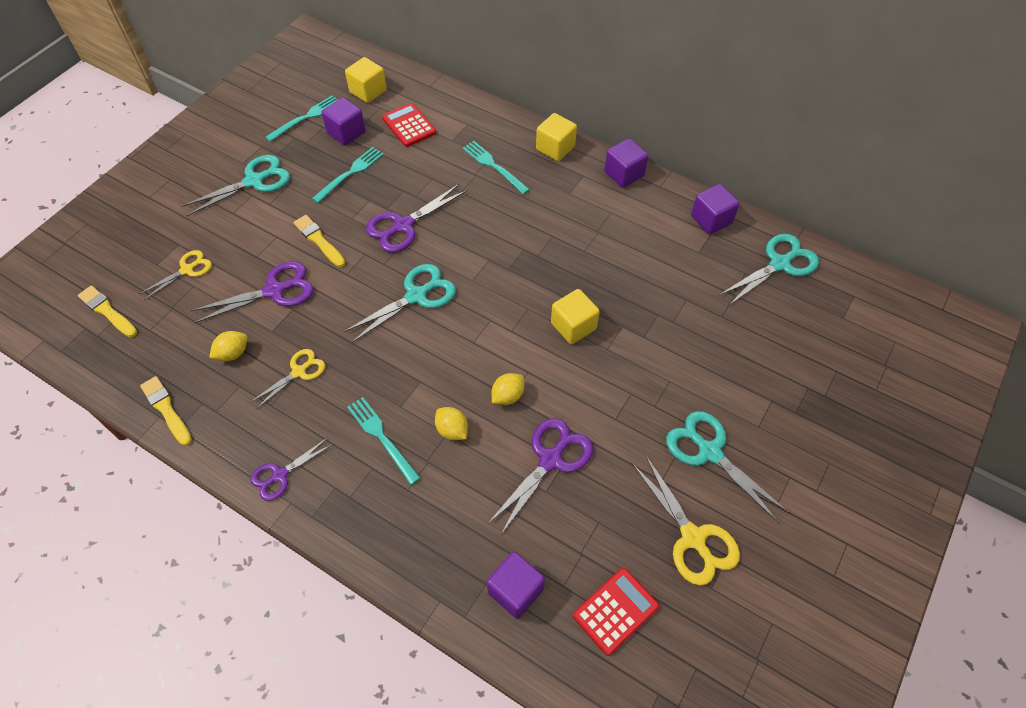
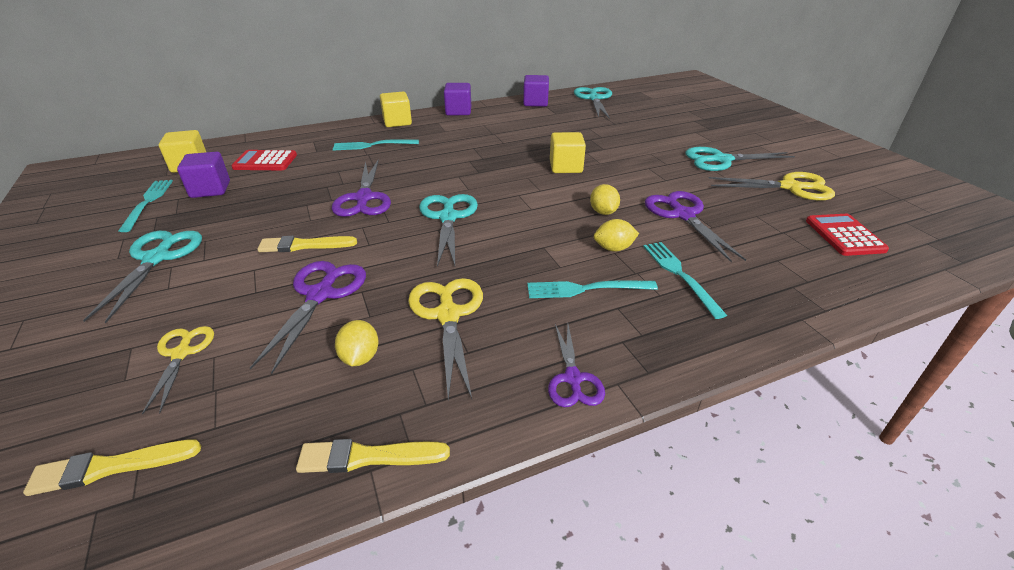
camera: 55 degrees left, 20 degrees down
yellow scissors [251,349,325,409] -> yellow scissors [408,278,483,400], size x1.59
turquoise fork [312,147,384,203] -> turquoise fork moved to [643,242,727,319]
purple cube [487,552,545,619] -> none

